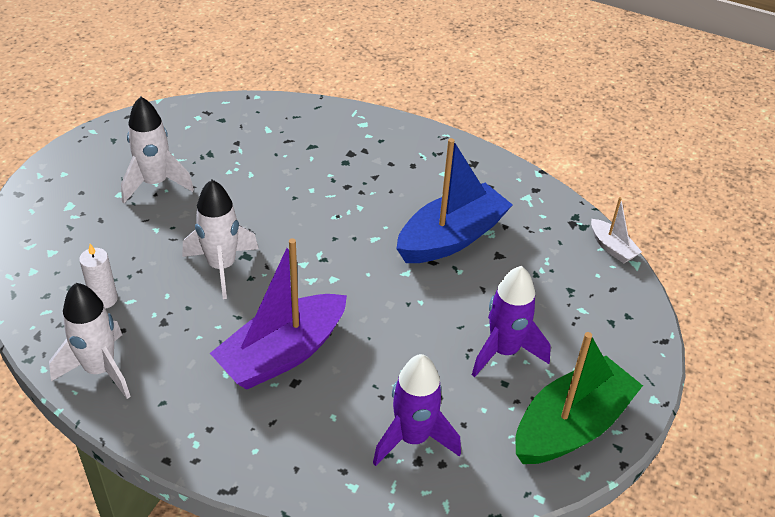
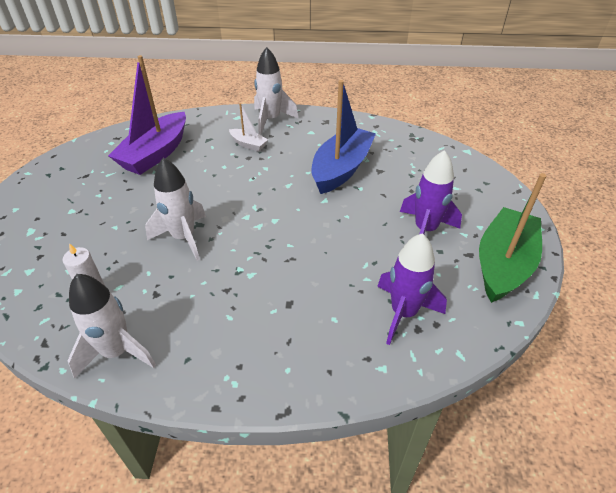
camera: 20 degrees left, 0 degrees up
white rocket [121,96,194,203] -> white rocket moved to [254,47,298,135]
purple boat [210,238,347,390] -> purple boat moved to [108,55,186,175]
white boat [591,197,642,263] -> white boat moved to [229,103,268,152]

